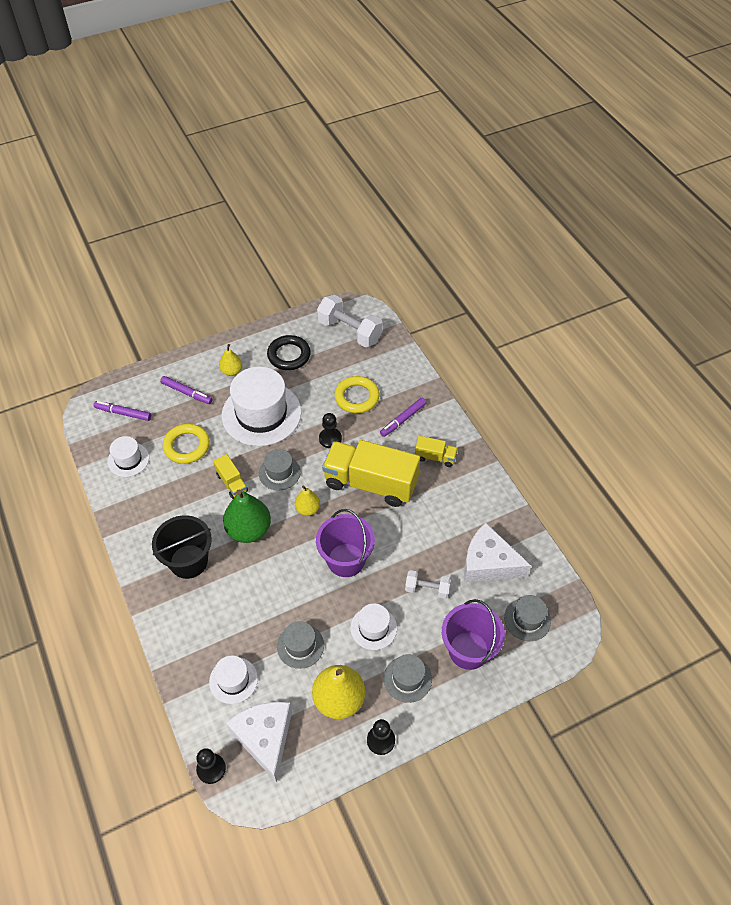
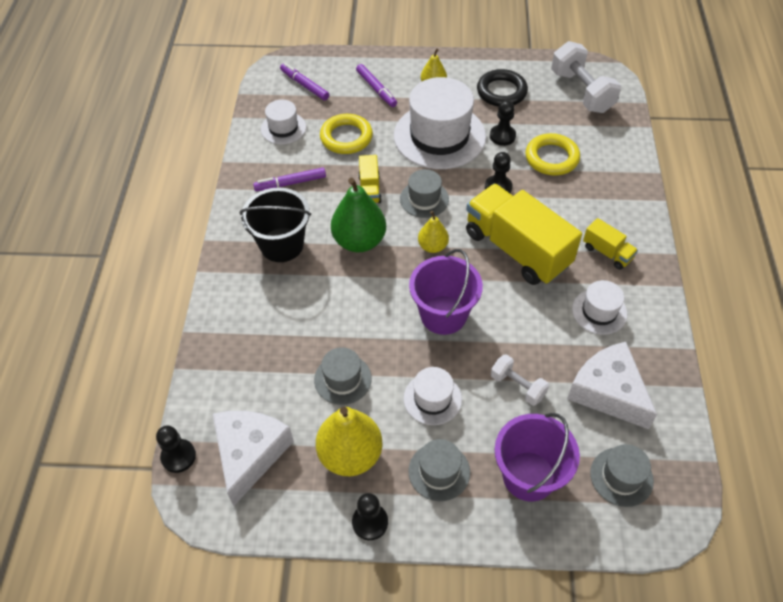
camera: 30 degrees right, 0 degrees up
white hat [209,655,258,704] -> white hat moved to [572,280,627,335]
purple marker [380,398,426,437] -> purple marker moved to [253,168,326,191]
none -> black pawn [490,100,516,146]

